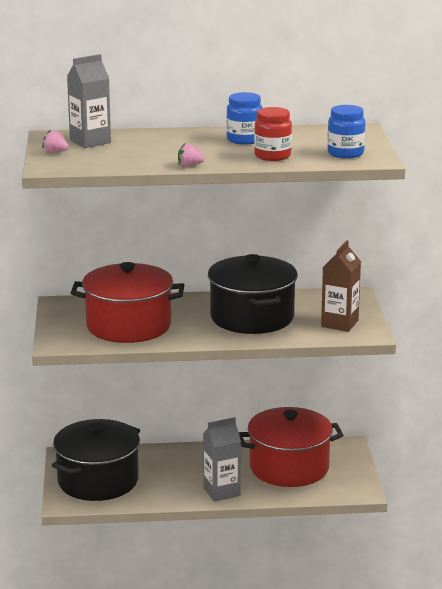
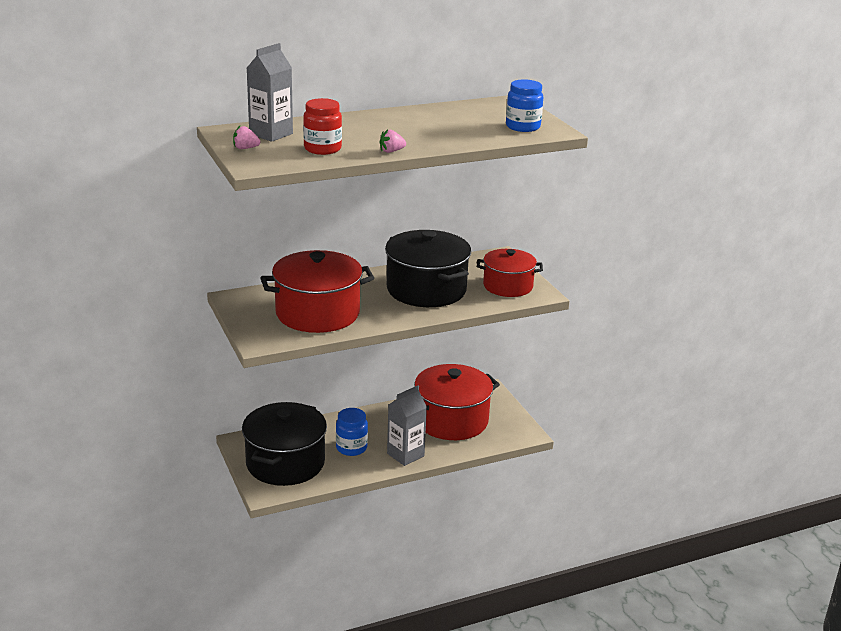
camera: 20 degrees left, 5 degrees up
blue jar [226,92,262,145] -> blue jar moved to [336,408,368,456]
red jar [254,107,292,161] -> red jar moved to [303,98,342,155]
brown carton [321,240,361,332] -> red pot [477,249,543,297]

